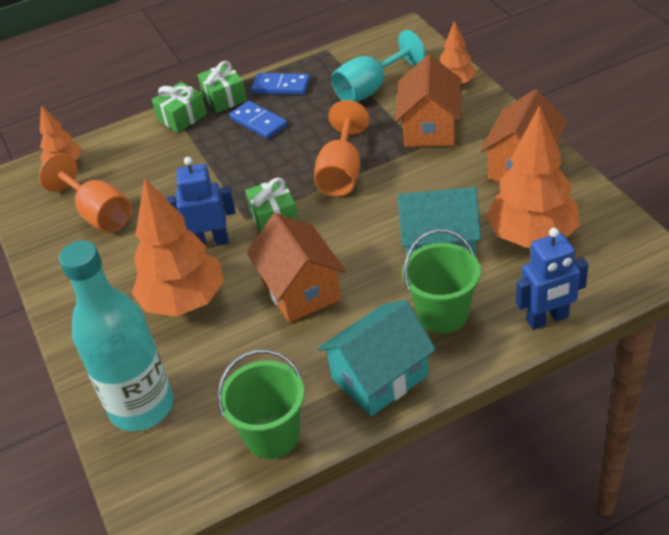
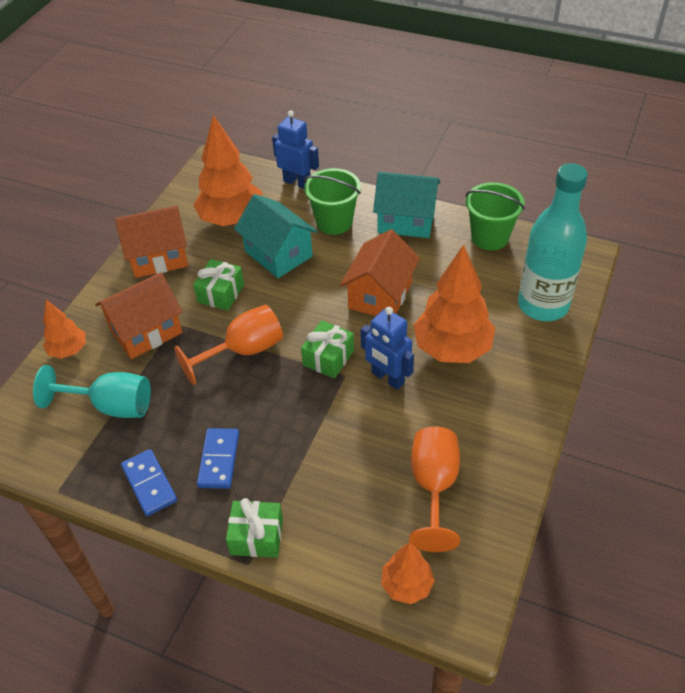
camera: 135 degrees left, 5 degrees up
green gift [198,61,247,113] -> green gift moved to [193,259,244,311]

